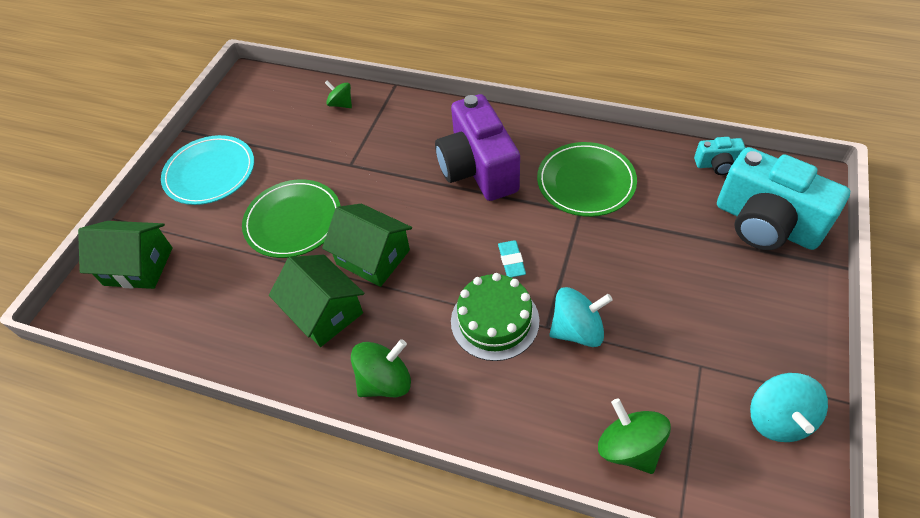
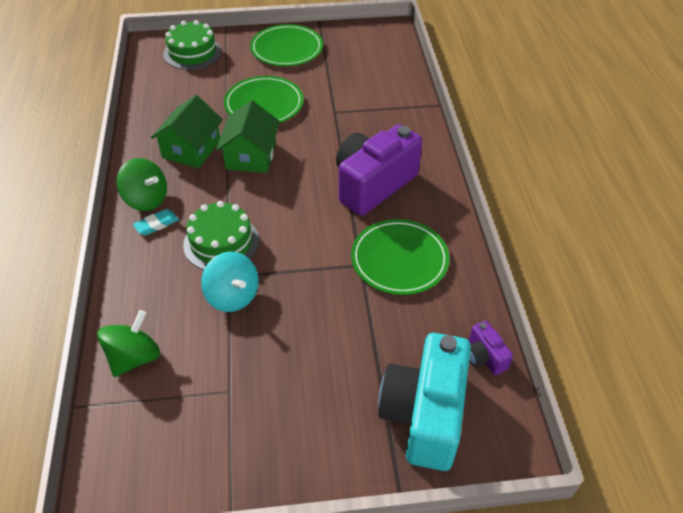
camera: 60 degrees right, 5 degrees down
green house [78,221,173,289] -> green cake [163,20,221,70]
turquoise plate [161,135,254,205] -> green plate [250,24,323,66]
green spinning top [325,80,352,108] -> none
turquoise eraser [498,240,526,277] -> turquoise eraser moved to [133,209,179,236]
turquoise camera [694,137,746,175] -> purple camera [469,321,513,375]
turquoise spinning top [750,373,828,442] -> none

